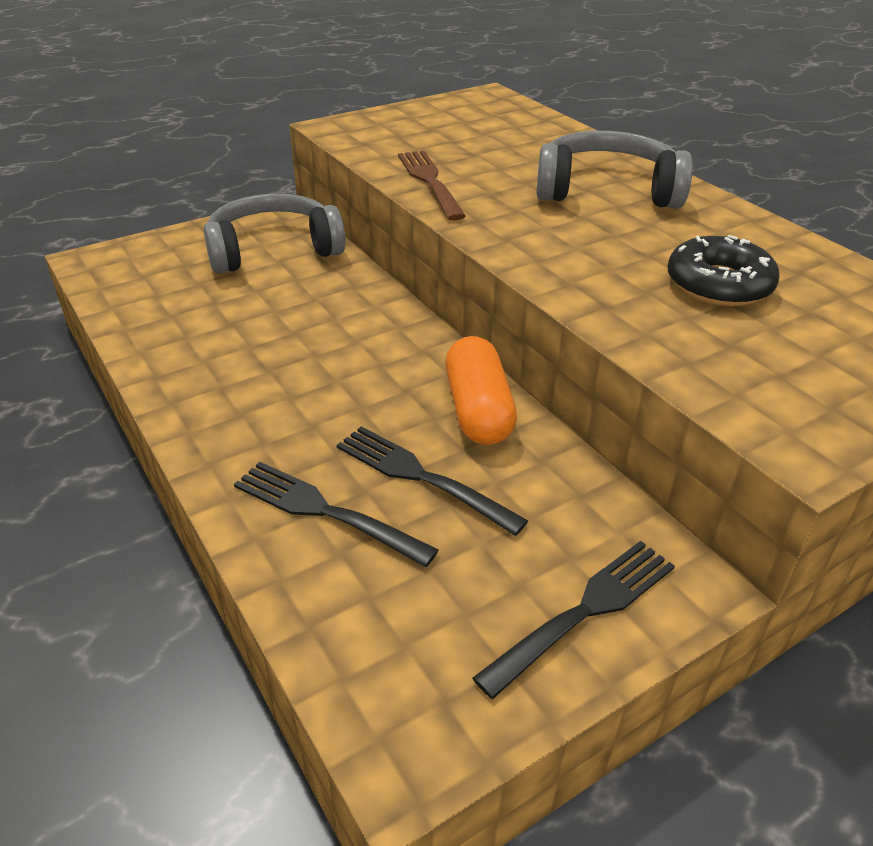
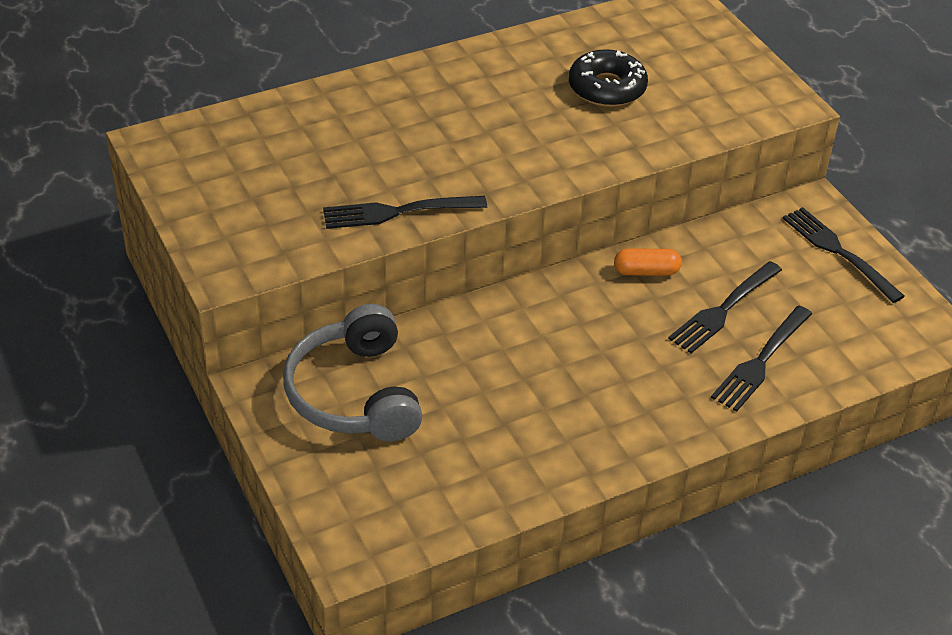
camera: 85 degrees left, 5 degrees up
brown fork [398,151,466,221] -> black fork [323,196,487,229]
orange capsule [445,336,517,445] -> orange capsule [614,249,682,276], size x0.61
grey headphones [536,131,693,209] -> none

